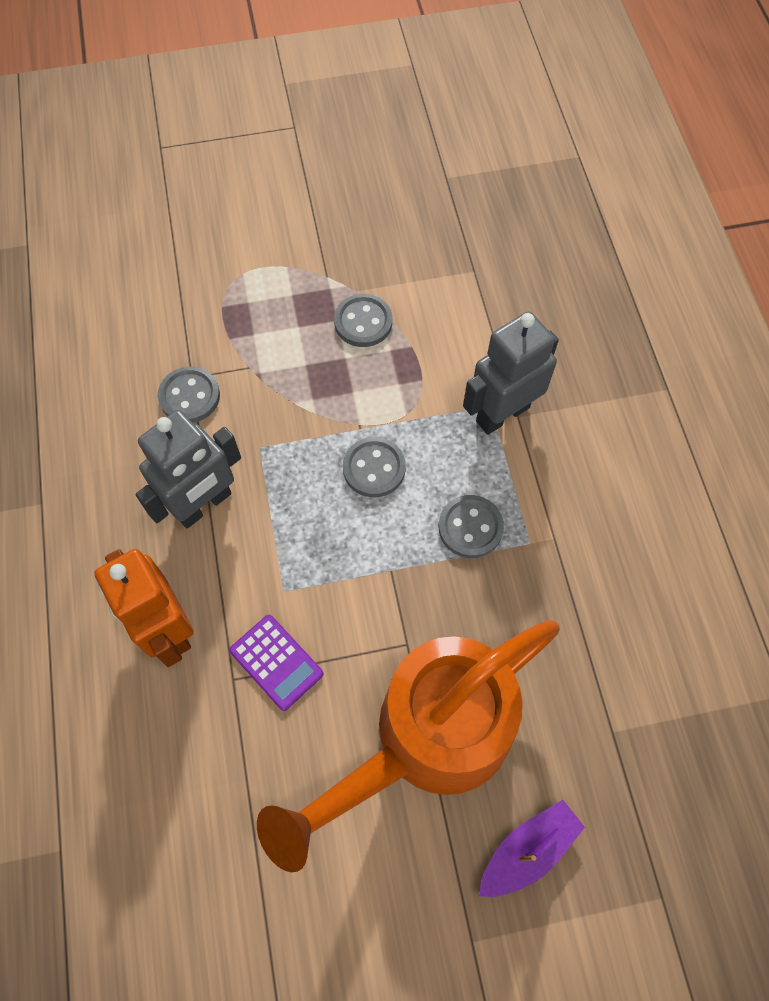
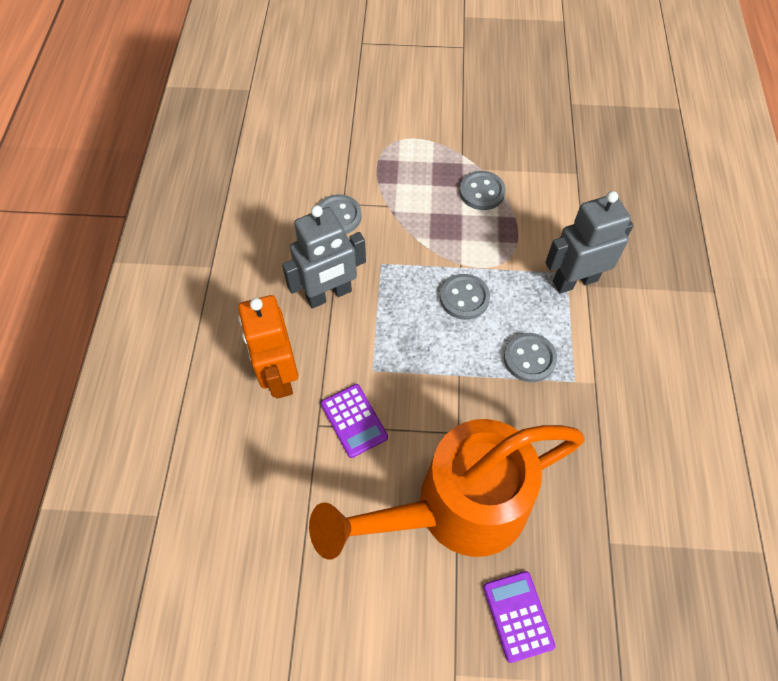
camera: 15 degrees right, 5 degrees down
purple boat [479,800,585,897] -> purple calculator [483,571,556,663]

